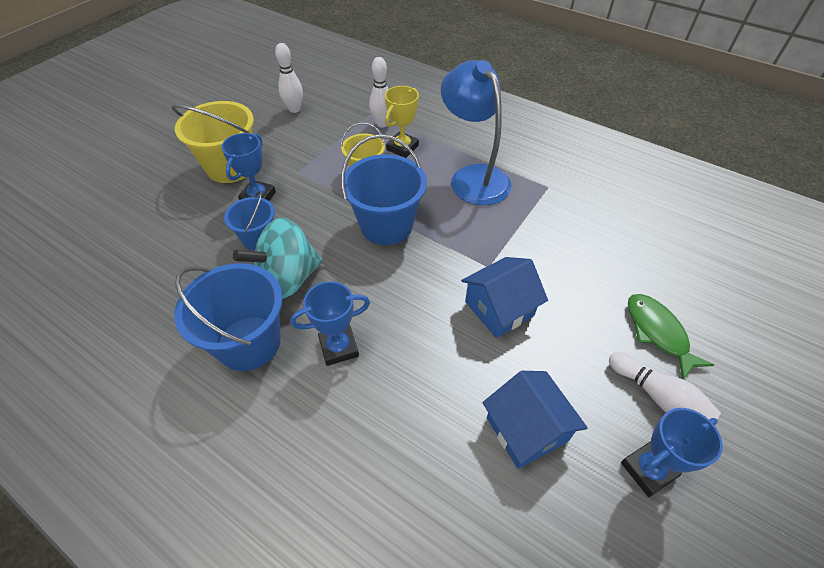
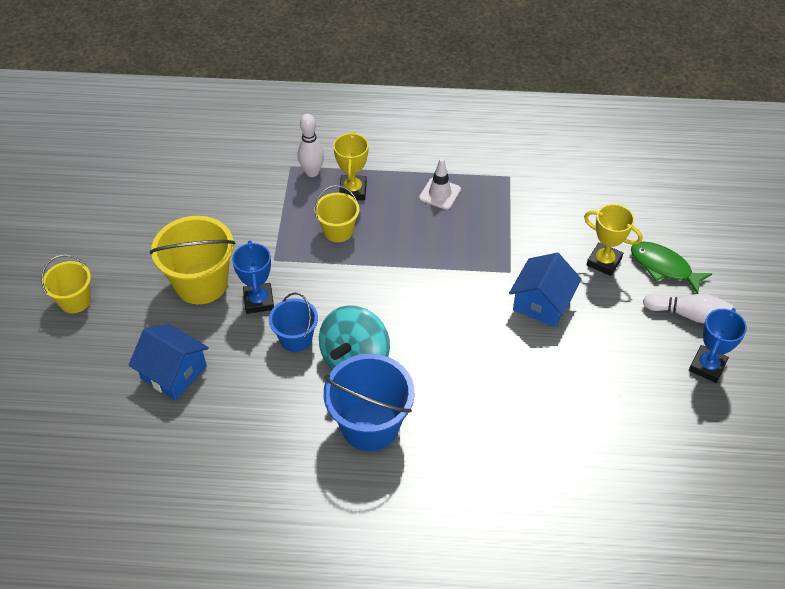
camera: 30 degrees left, 0 degrees up
white bowling pin [275,43,303,113] -> none
blue trophy [290,281,370,366] -> none
blue bucket [341,134,427,245] -> none
blue lamp [441,60,511,206] -> white traffic cone [419,158,461,210]
blue house [482,371,588,469] -> blue house moved to [128,324,209,400]
none -> yellow bucket [41,255,91,313]
none -> yellow trophy [584,204,642,276]

